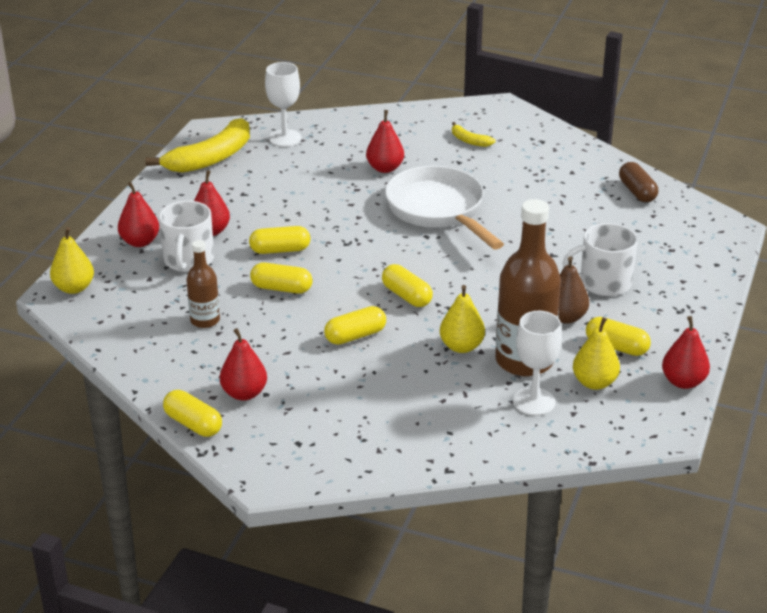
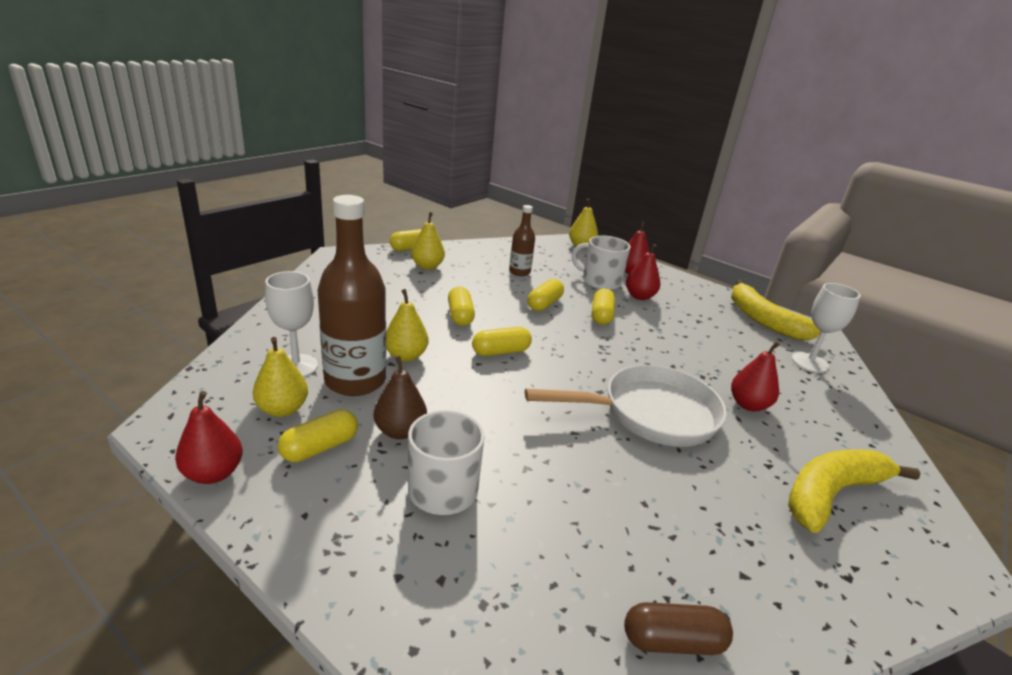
camera: 105 degrees right, 5 degrees down
red pear [220,328,267,401] -> yellow pear [411,212,445,270]
yellow banana [452,122,496,147] -> yellow banana [788,449,921,533], size x2.18

